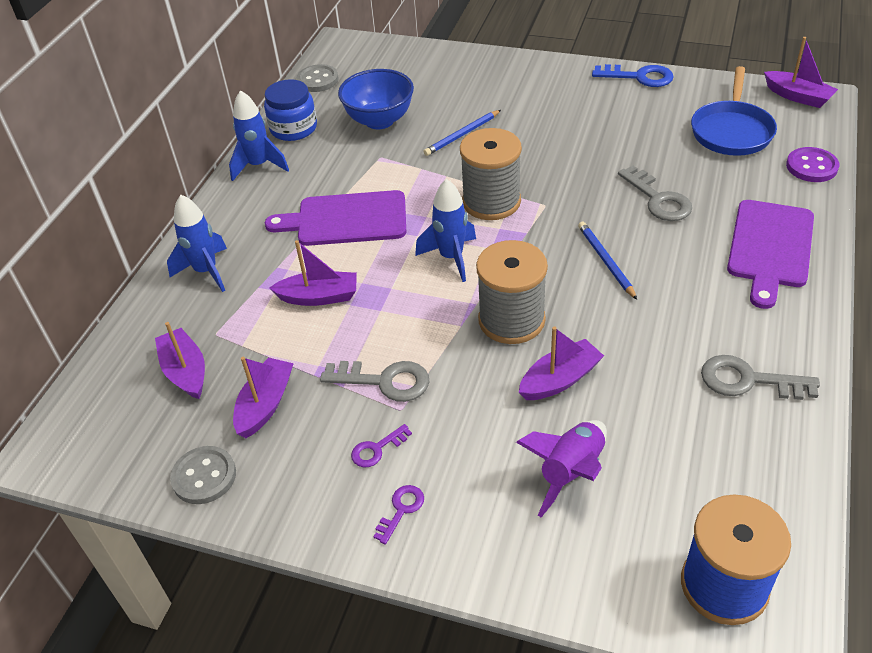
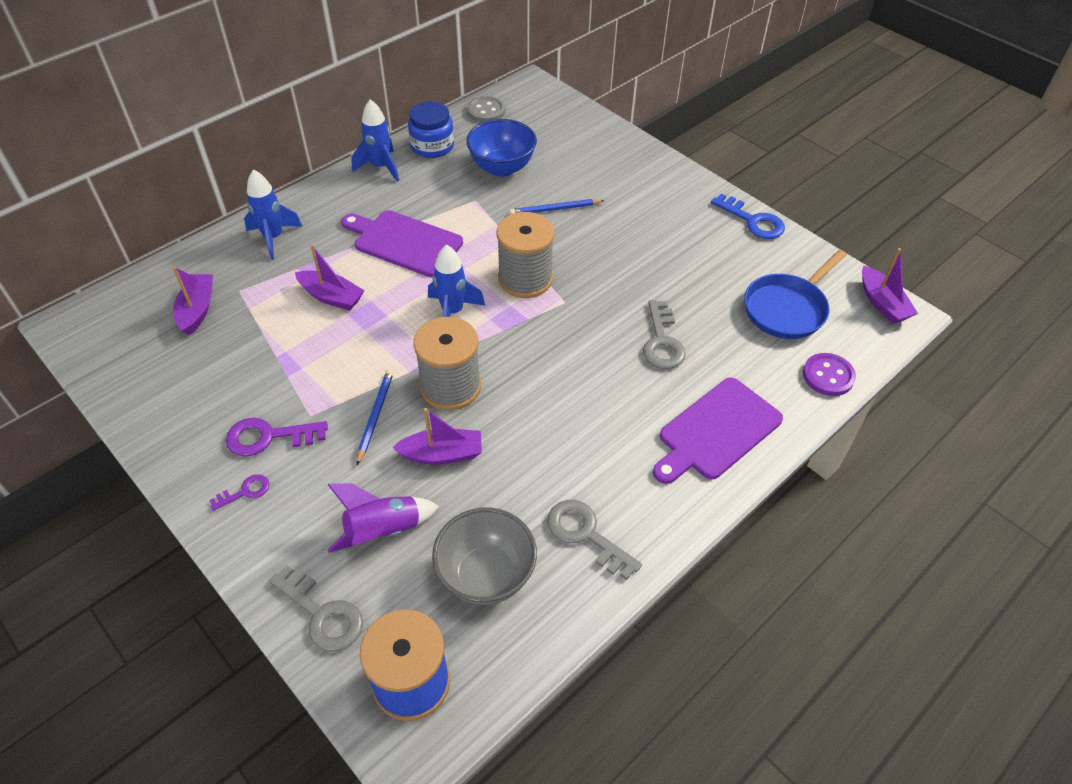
camera: 25 degrees right, 5 degrees up
grey button [170,446,236,504] -> none
purple boat [233,357,294,438] -> none
grey key [320,361,429,402] -> grey key moved to [269,565,363,652]
purple key [351,424,412,467] -> purple key [226,418,328,456], size x1.75
blue pencil [578,222,637,300] -> blue pencil moved to [357,369,394,465]
none -> grey bowl [432,508,537,605]

